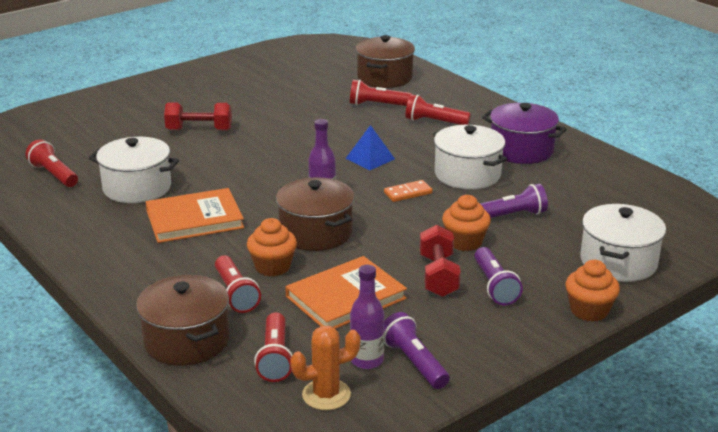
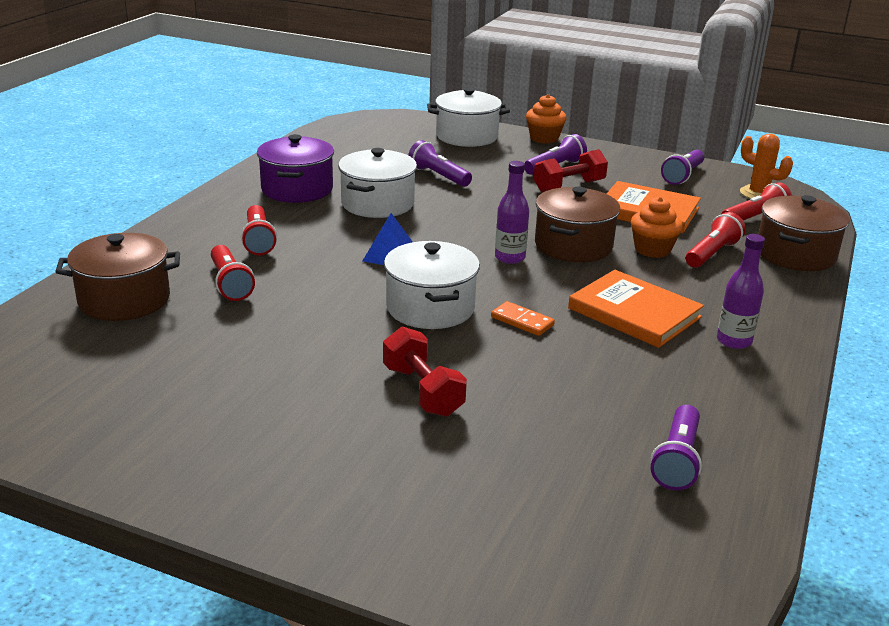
camera: 120 degrees left, 0 degrees up
red flashlight [25,139,78,187] -> purple flashlight [650,405,702,490]
white pot [89,137,179,203] -> white pot moved to [384,241,480,329]
purple bottle [350,265,385,369] -> purple bottle moved to [717,234,765,349]
orange domino [384,180,433,202] -> orange domino moved to [491,301,555,336]
orange cupcake [442,195,491,251] -> none

